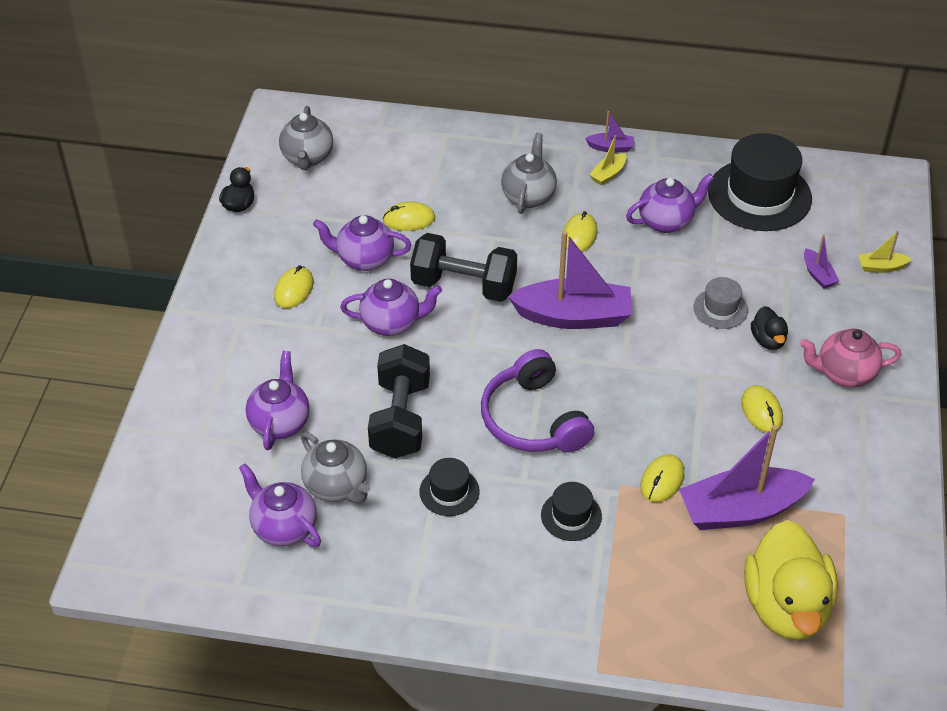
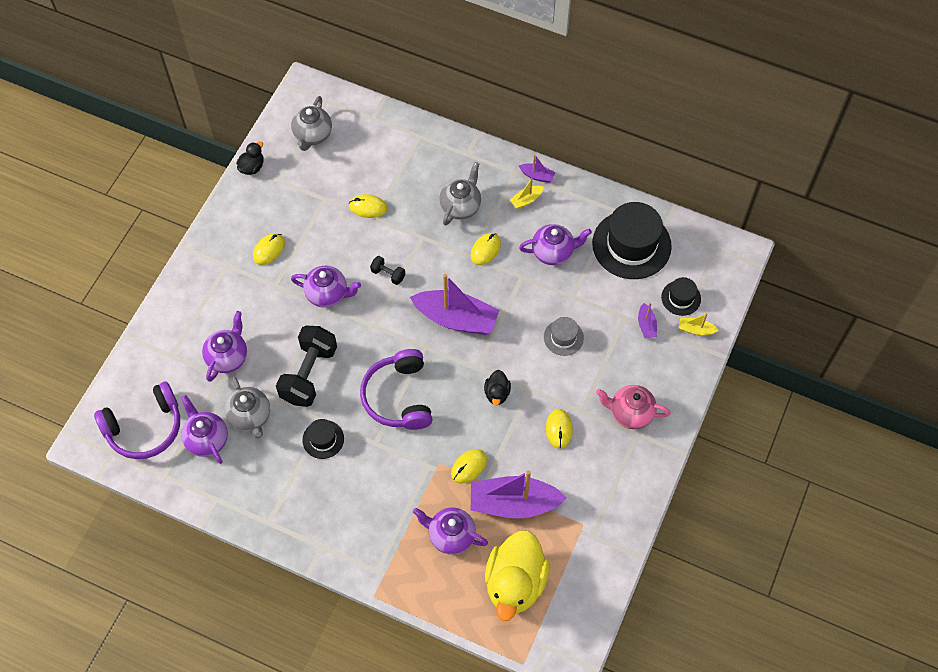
camera: 15 degrees right, 15 degrees up
purple teapot [313,215,411,271] -> purple teapot moved to [413,507,488,555]
black dumbbell [410,233,517,302] -> black dumbbell [370,256,405,285], size x0.45
black hat [541,482,602,541] -> black hat moved to [661,277,701,316]
black duck [751,306,788,350] -> black duck moved to [484,370,511,406]
none -> purple headphones [94,382,180,459]

